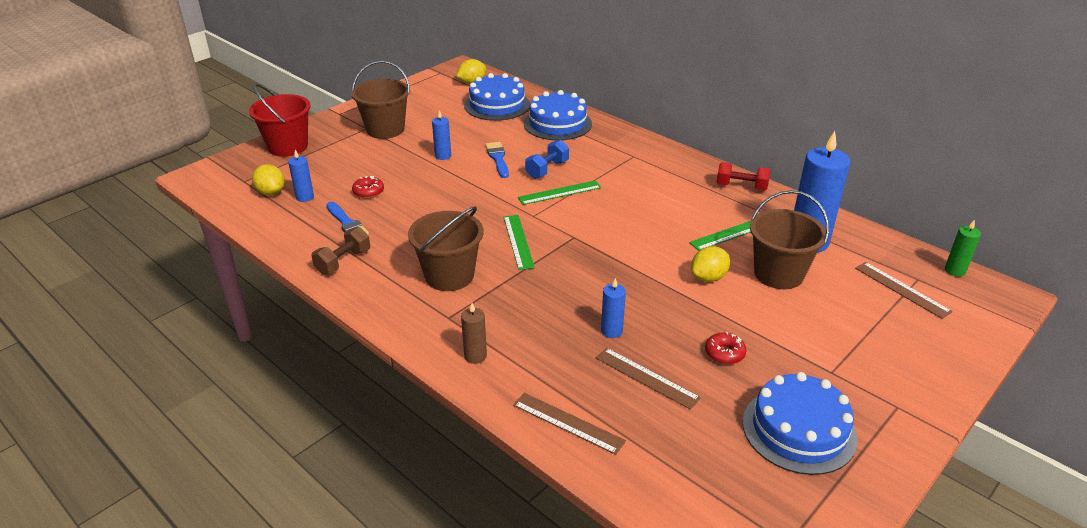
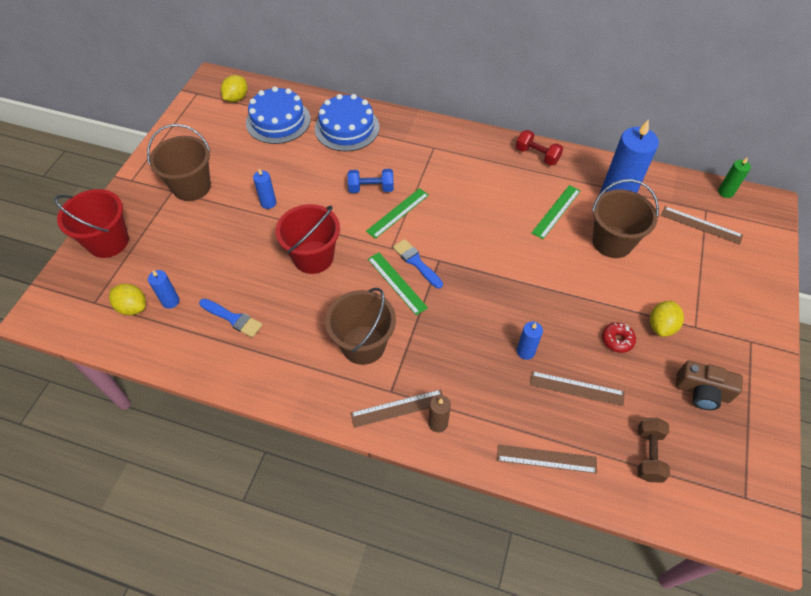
camera: 25 degrees left, 20 degrees up
brown dumbbell [311,227,370,275] -> brown dumbbell moved to [638,418,670,483]
red donut [352,176,384,199] -> none
blue brush [485,142,509,178] -> blue brush moved to [393,239,443,289]
blue dumbbell [525,140,569,179] -> blue dumbbell turned 75 degrees clockwise [348,169,394,193]
yellow lemon [691,246,730,282] -> yellow lemon moved to [650,301,684,337]
red dumbbell [717,162,770,191] -> red dumbbell turned 45 degrees clockwise [516,130,563,166]
blue cake [743,372,857,475] -> brown camera [676,360,743,410]
none -> red bucket [276,204,340,274]
none -> brown ruler [350,390,443,428]

